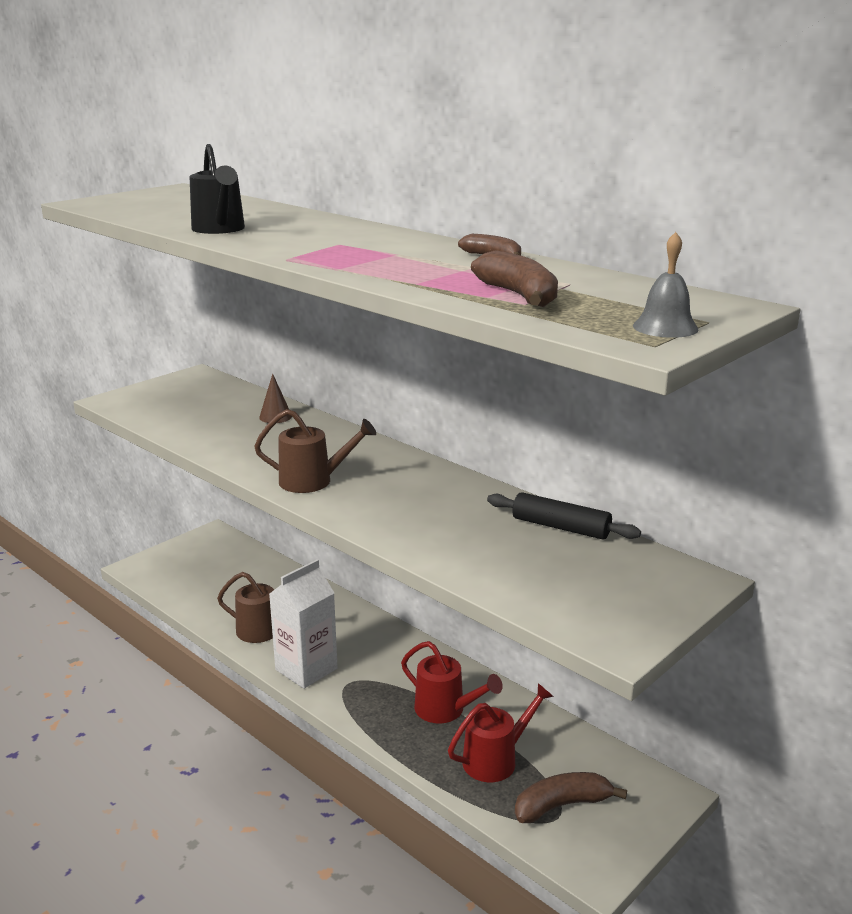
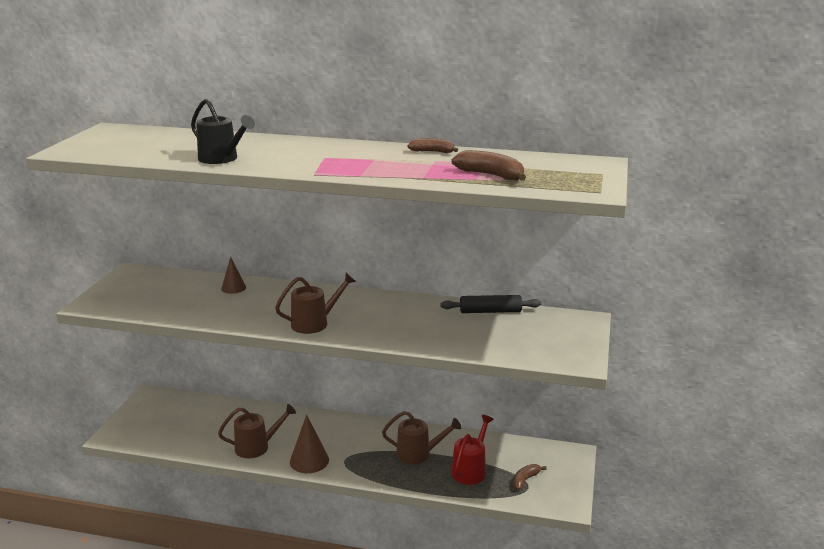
camera: 30 degrees left, 0 degrees up
white carton [269,559,338,689] -> brown cone [290,414,329,473]
red watering can [401,641,503,724] -> brown watering can [382,411,461,464]
brown banana [515,772,627,823] -> brown banana [513,464,547,490], size x0.64
grey bell [633,232,699,338] -> none

